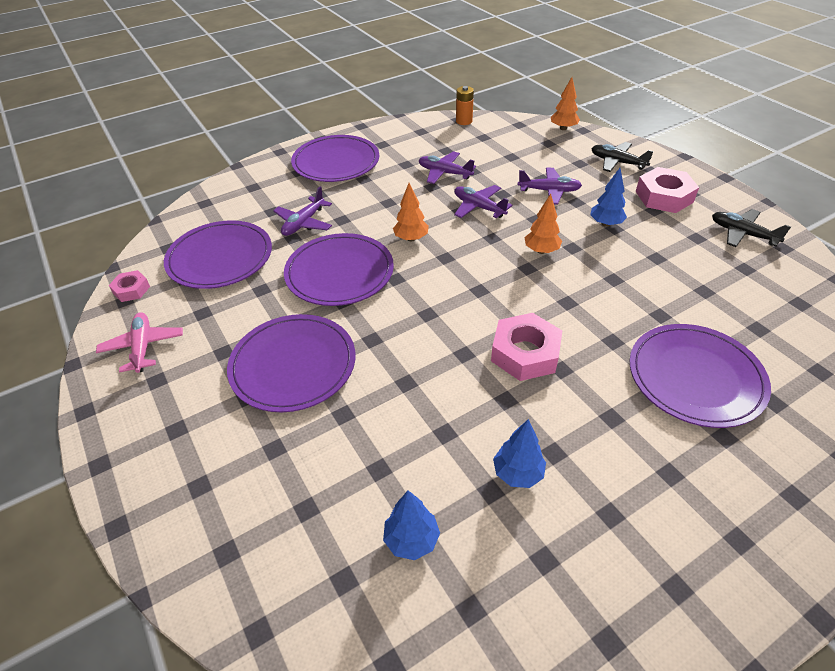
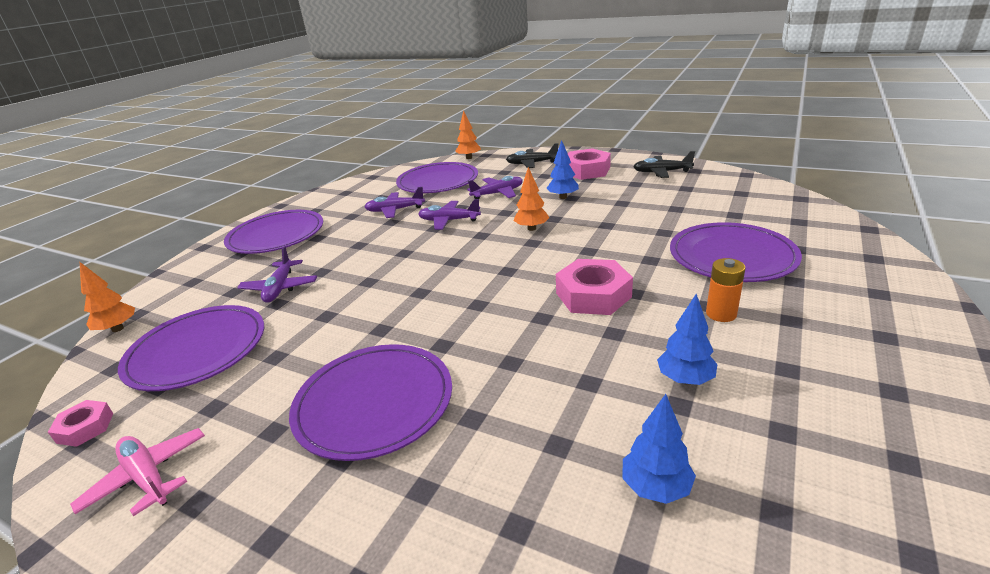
camera: 30 degrees left, 15 degrees down
purple plate [284,233,394,306] -> purple plate moved to [396,162,478,193]
orange tree [393,183,429,242] -> orange tree moved to [80,262,135,332]
orange battery [456,86,474,125] -> orange battery moved to [706,258,746,322]

